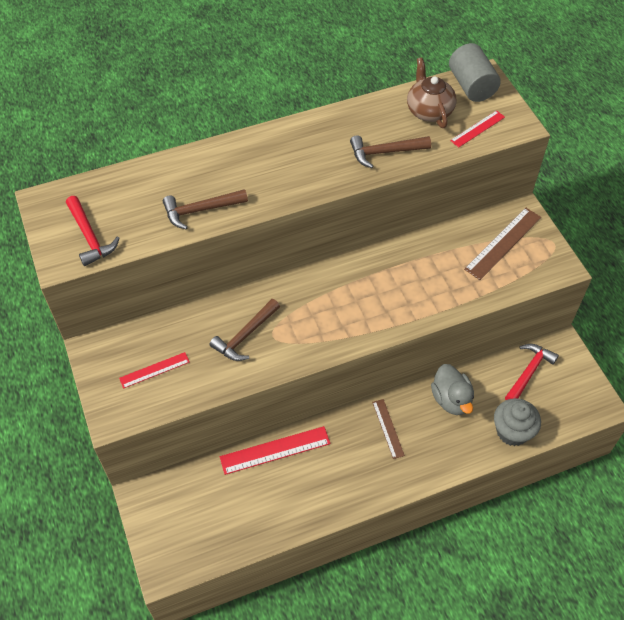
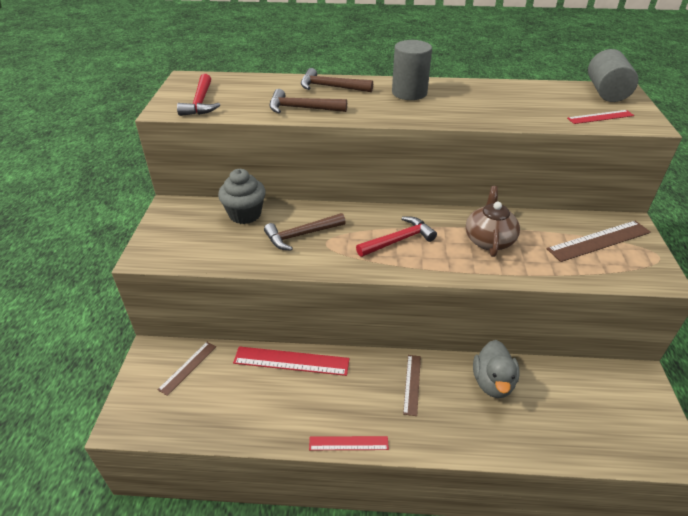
camera: 25 degrees right, 15 degrees down
red ruler [119,352,190,389] -> red ruler moved to [309,436,389,450]
brown hammer [350,135,431,168] -> brown hammer moved to [301,68,373,92]
brown teapot [407,57,456,128] -> brown teapot moved to [466,186,520,257]
grey cupcake [494,398,541,446] -> grey cupcake moved to [218,169,266,224]
red hammer [505,344,559,400] -> red hammer moved to [356,217,437,257]
none -> brown ruler [158,342,216,396]
none -> grey cylinder [392,40,432,100]

